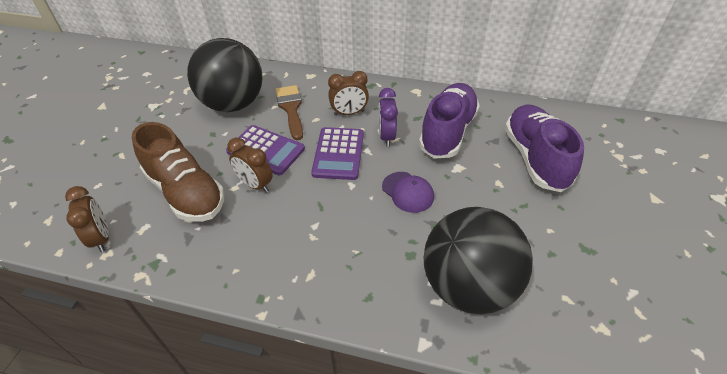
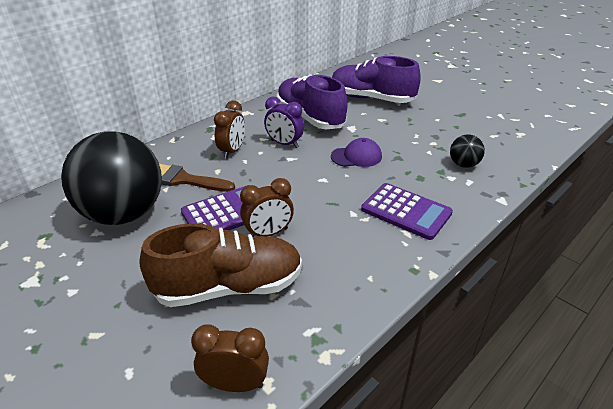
camera: 60 degrees left, 10 degrees down
purple calculator [311,127,364,180] -> purple calculator moved to [361,183,453,240]
black ball [424,207,533,314] -> black ball [450,134,485,168], size x0.42

